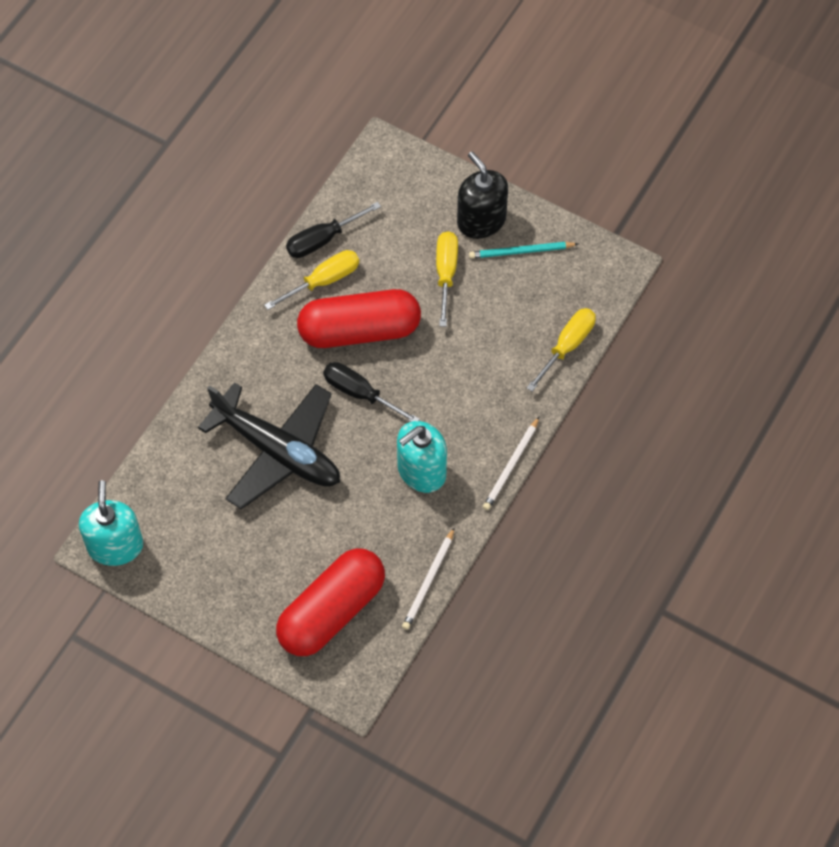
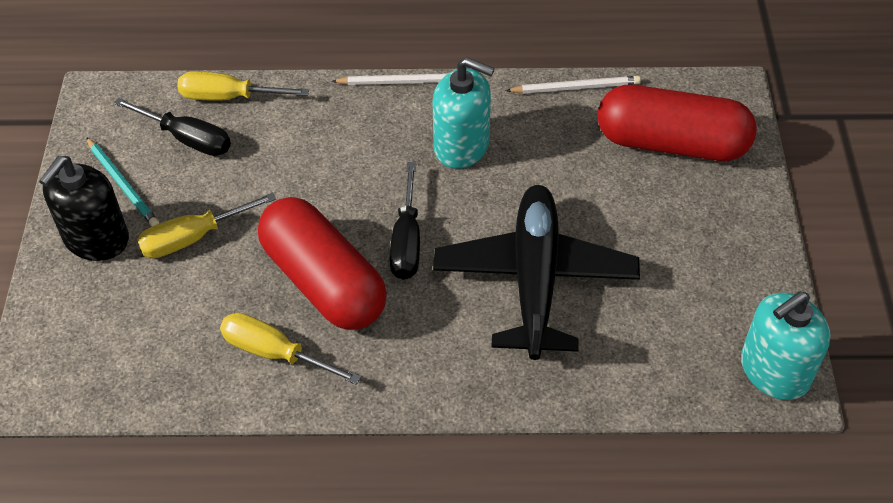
camera: 120 degrees left, 10 degrees down
black screwdriver [286,202,381,258] -> black screwdriver moved to [114,98,231,156]

